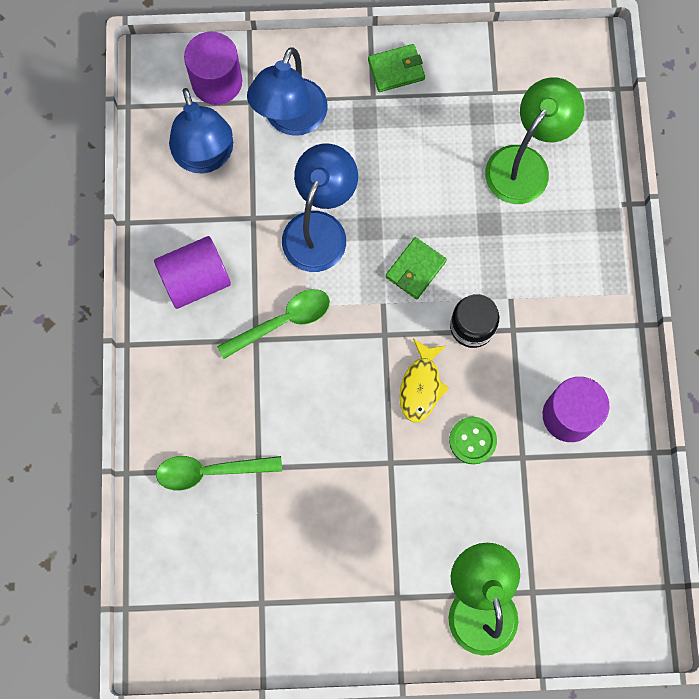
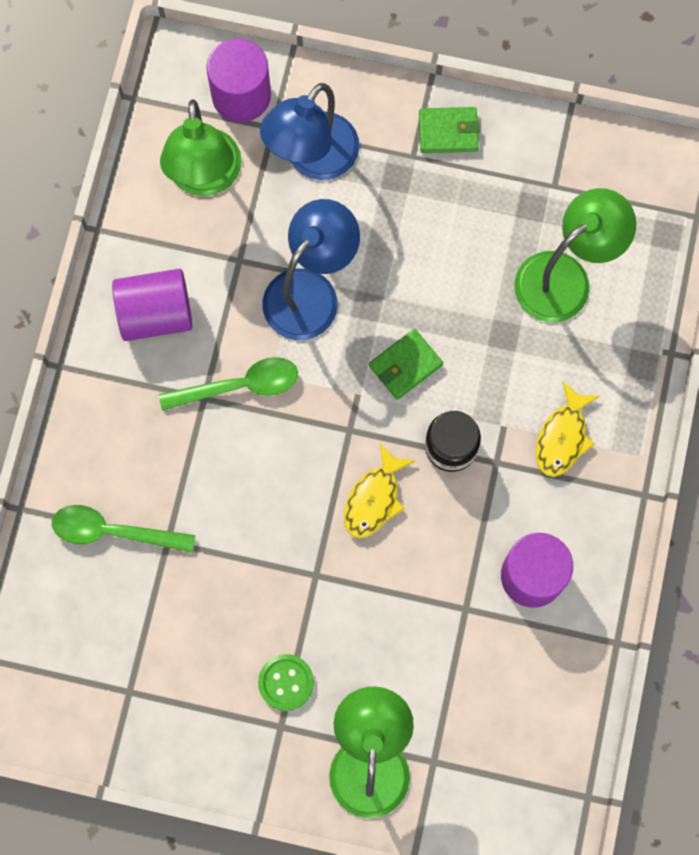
camera: 15 degrees right, 0 degrees up
blue lamp [169,88,233,173] -> green lamp [160,99,242,196]
green button [449,417,497,464] -> green button moved to [258,654,314,711]
none -> yellow fish [536,382,600,477]

